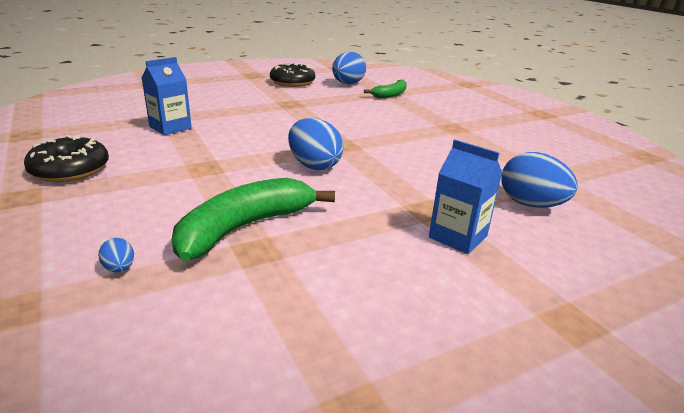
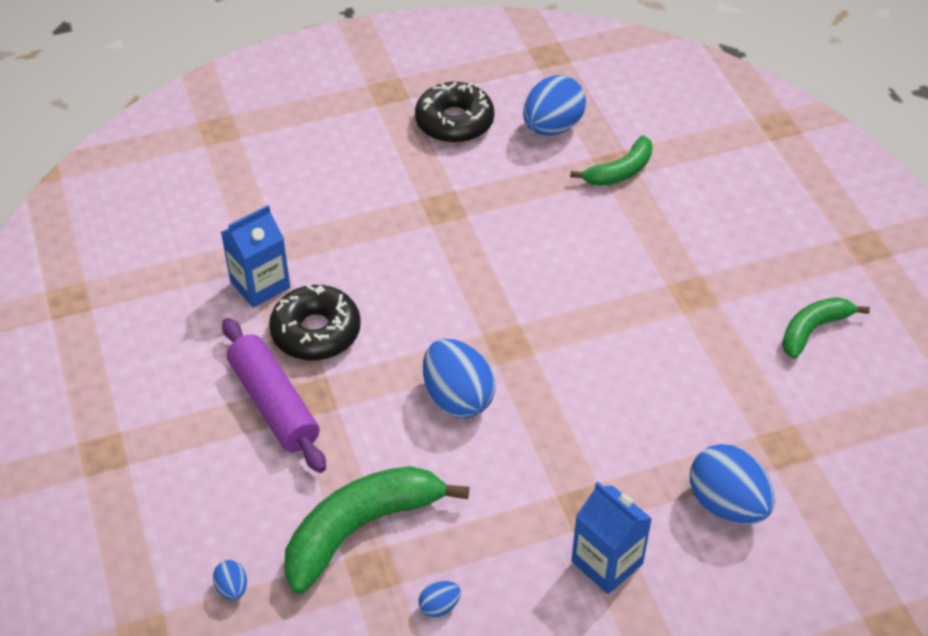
camera: 10 degrees right, 20 degrees up
black donut [24,135,109,182] -> black donut moved to [269,284,361,360]
none -> purple rolling pin [222,318,326,473]
none -> blue egg [419,581,461,617]
none -> green banana [782,297,870,359]

